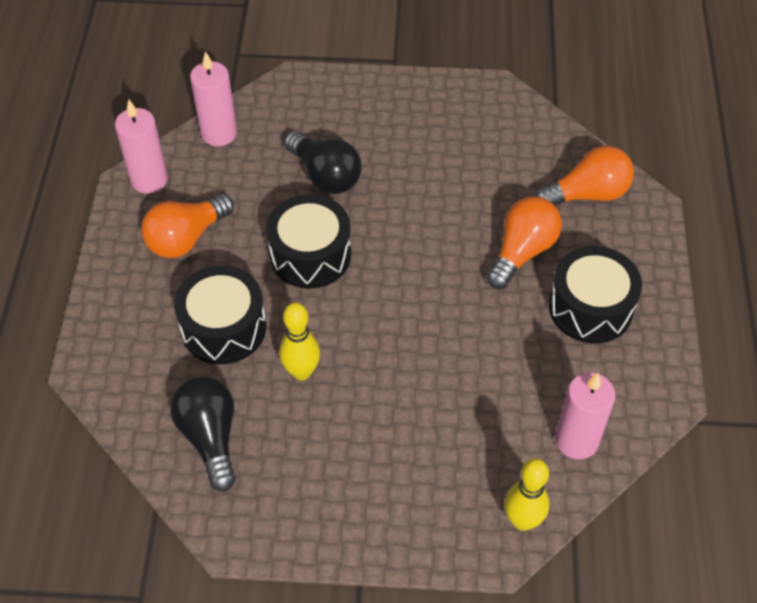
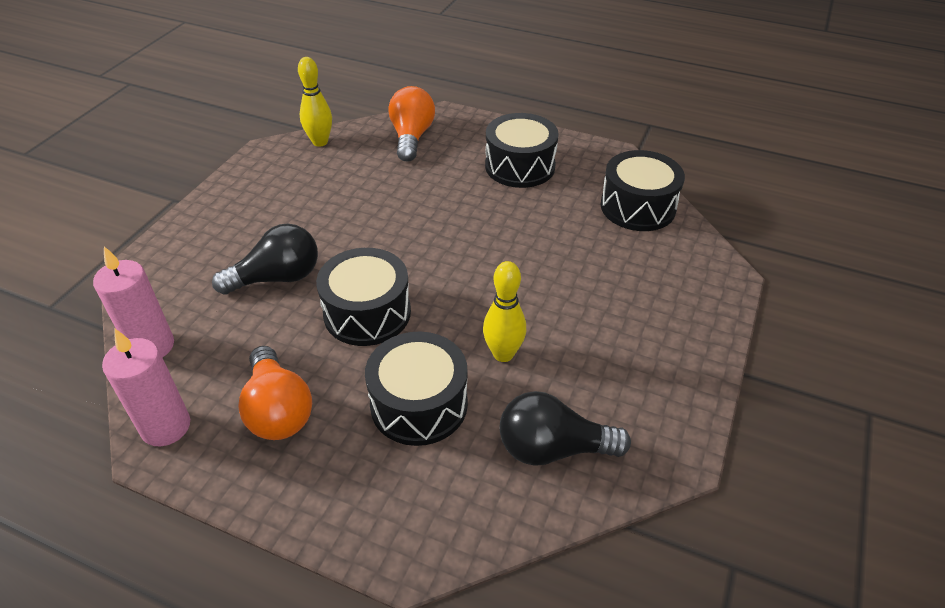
camera: 70 degrees left, 10 degrees down
orange light bulb [486,196,562,289] -> none
yellow bowling pin [504,458,550,531] -> yellow bowling pin moved to [298,57,332,147]
pink candle [555,373,616,459] -> black drum [601,150,685,231]

